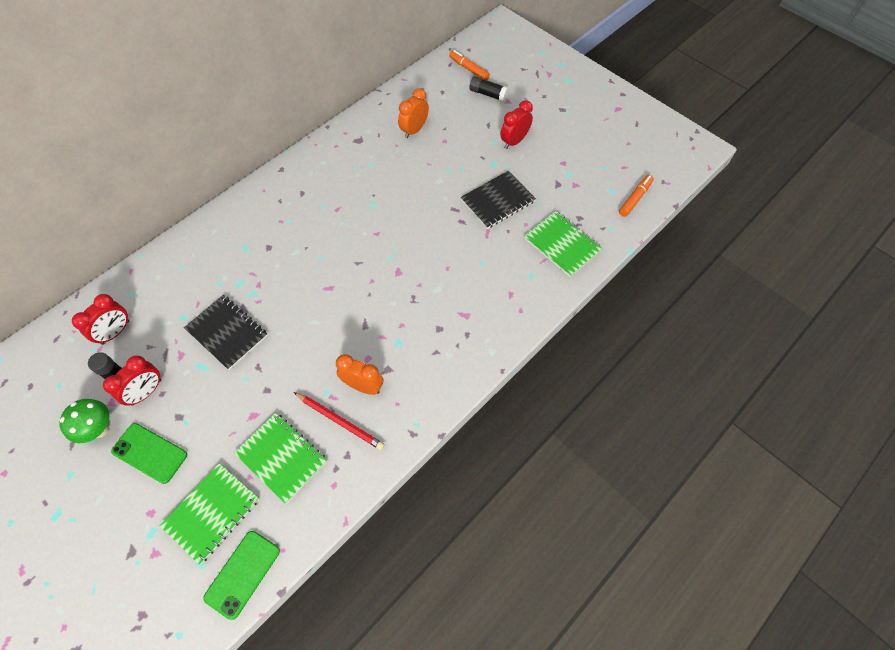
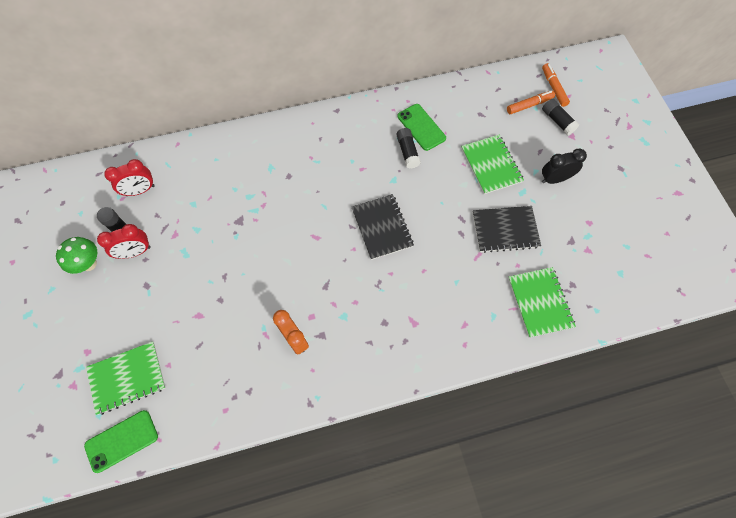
camera: 30 degrees right, 5 degrees up
green phone [111,423,187,484] -> green phone moved to [398,104,446,151]
black notebook [184,295,268,370] -> black notebook moved to [352,194,414,260]
green notebook [234,413,327,504] -> green notebook moved to [461,135,524,194]
red pencil [294,392,385,450] -> none
orange clock [398,88,429,138] -> none
red clock [500,100,533,149] -> black clock [542,148,587,184]
orange marker [619,175,654,217] -> orange marker moved to [507,91,555,114]
none -> black glue stick [397,128,421,169]

